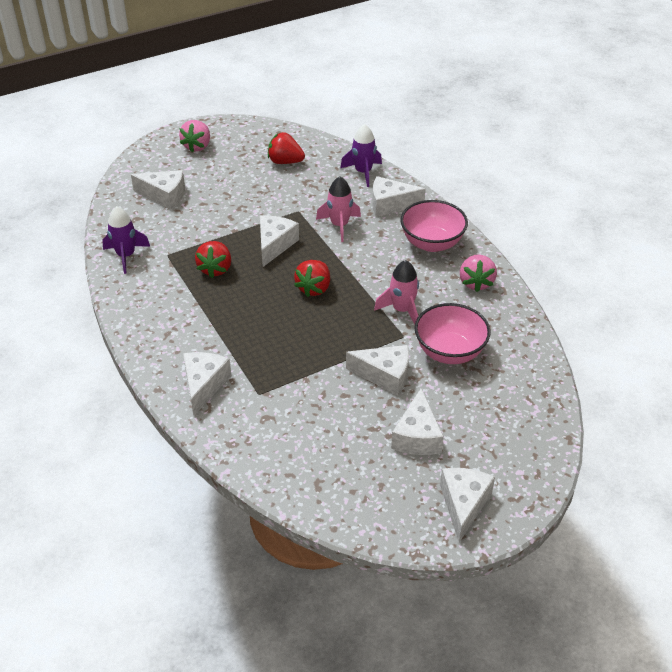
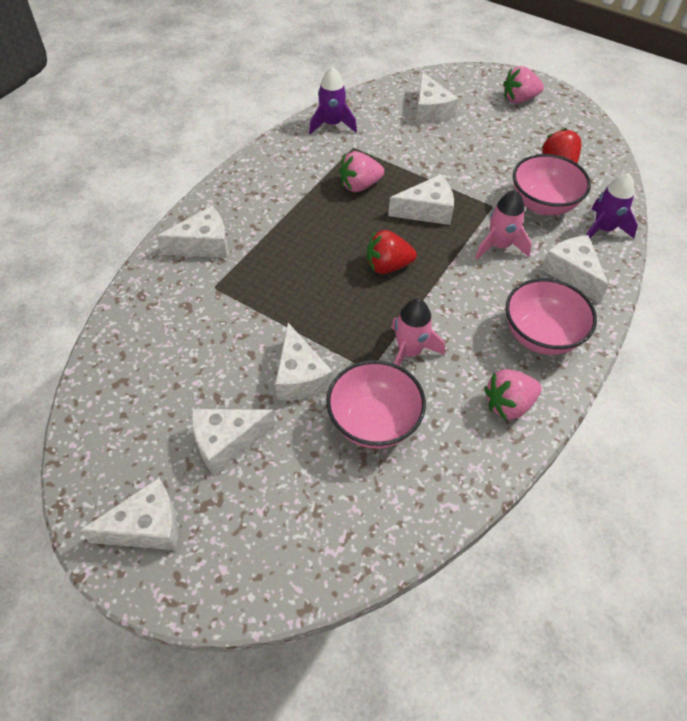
camera: 60 degrees right, 10 degrees up
red strawberry [195,241,231,278] -> pink strawberry [339,151,384,192]
none -> pink bowl [513,154,591,215]

